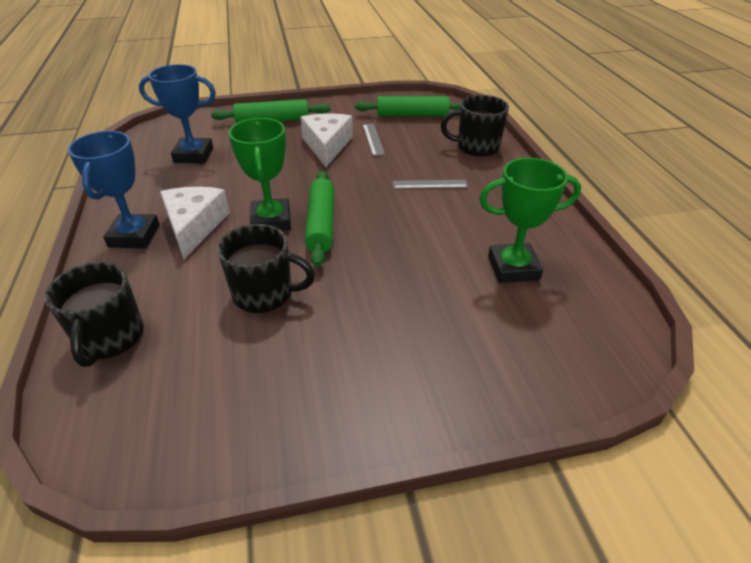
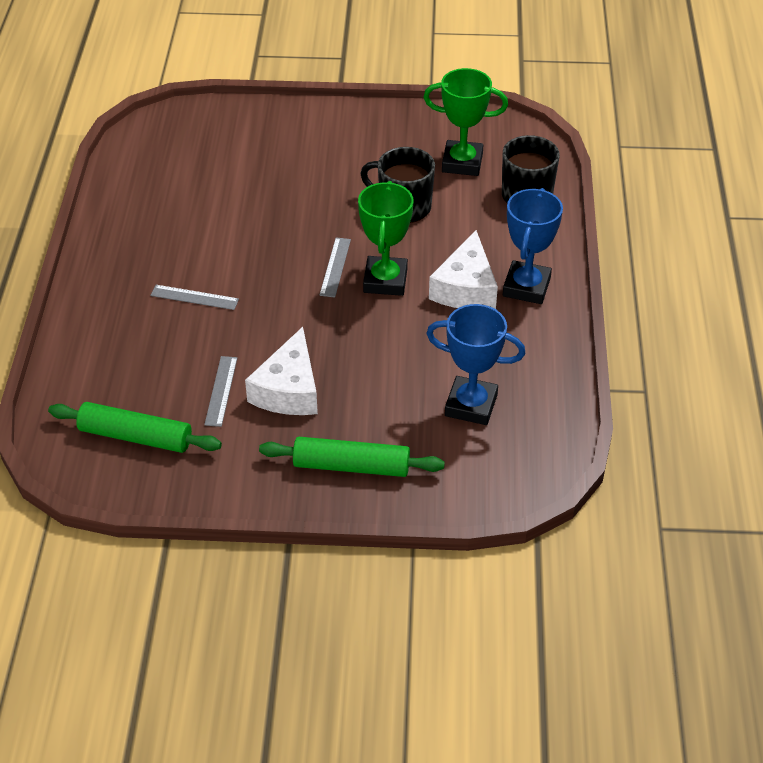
camera: 165 degrees left, 5 degrees up
green rolling pin [305,171,334,267] -> grey ruler [319,237,351,298]
black mug [441,95,509,157] -> none
green trophy [479,158,581,283] -> green trophy moved to [423,68,508,176]

